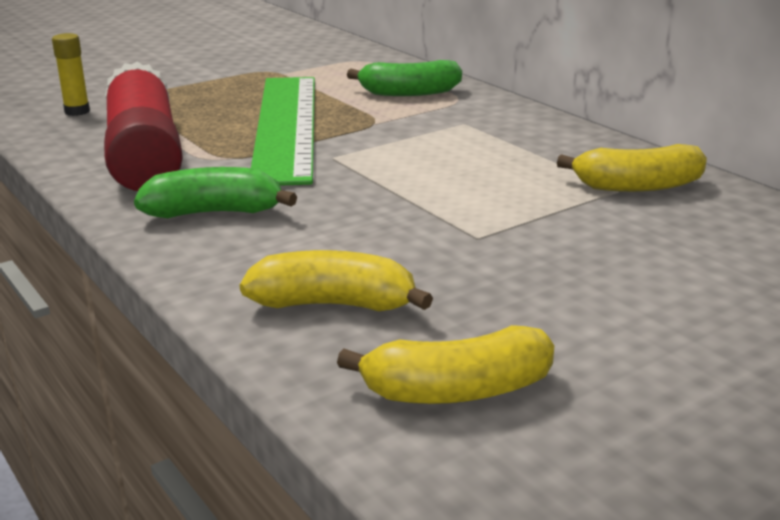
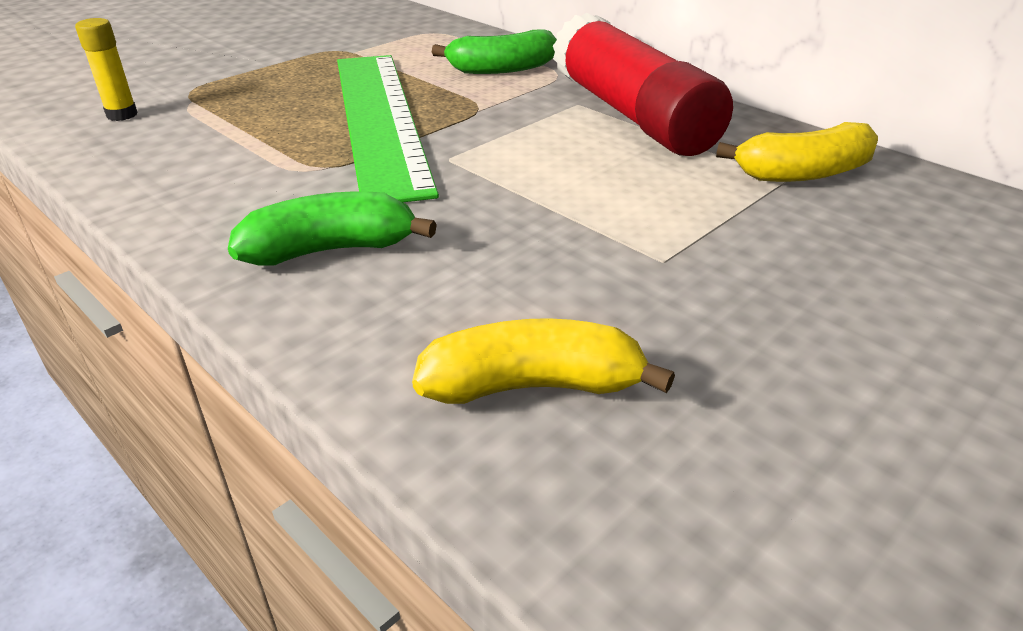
camera: 10 degrees left, 10 degrees up
red glue stick [104,62,183,191] -> red glue stick moved to [553,12,733,156]
yellow banana [337,325,554,404] -> none

